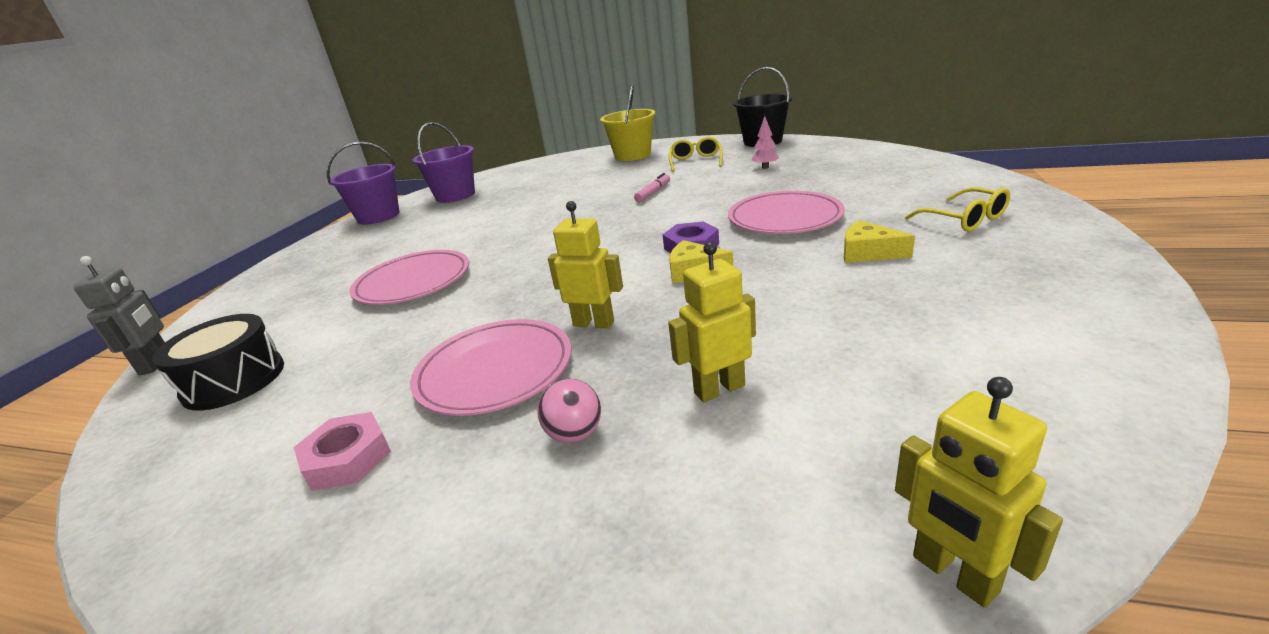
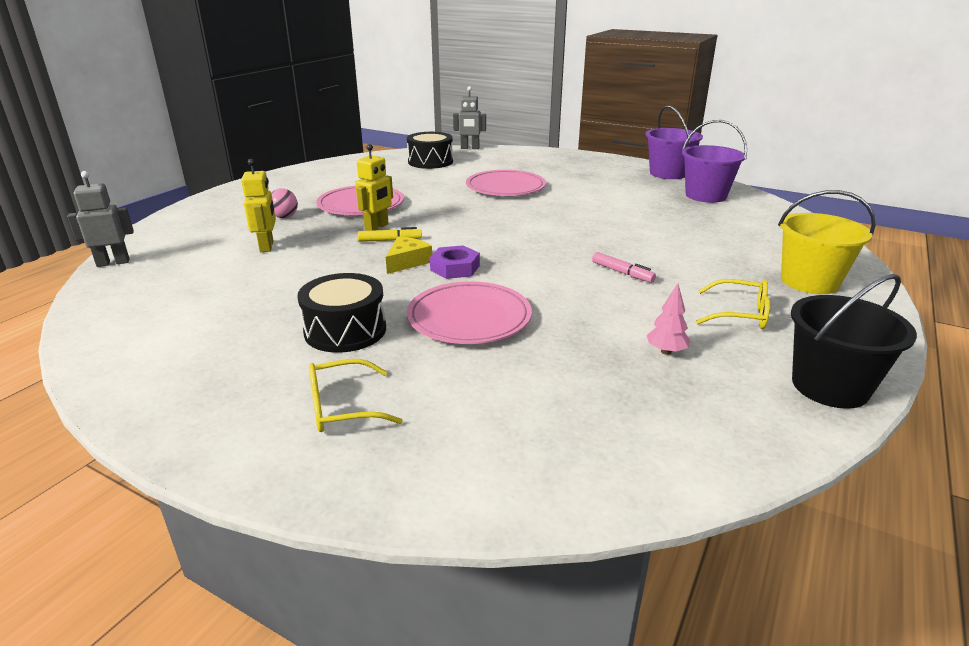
camera: 100 degrees right, 0 degrees up
pink nut [294,412,391,491] -> none
yellow cheese [844,220,915,263] -> black drum [297,273,386,353]
yellow robot [895,377,1063,608] -> grey robot [67,171,134,267]
none -> yellow marker [358,227,422,242]

